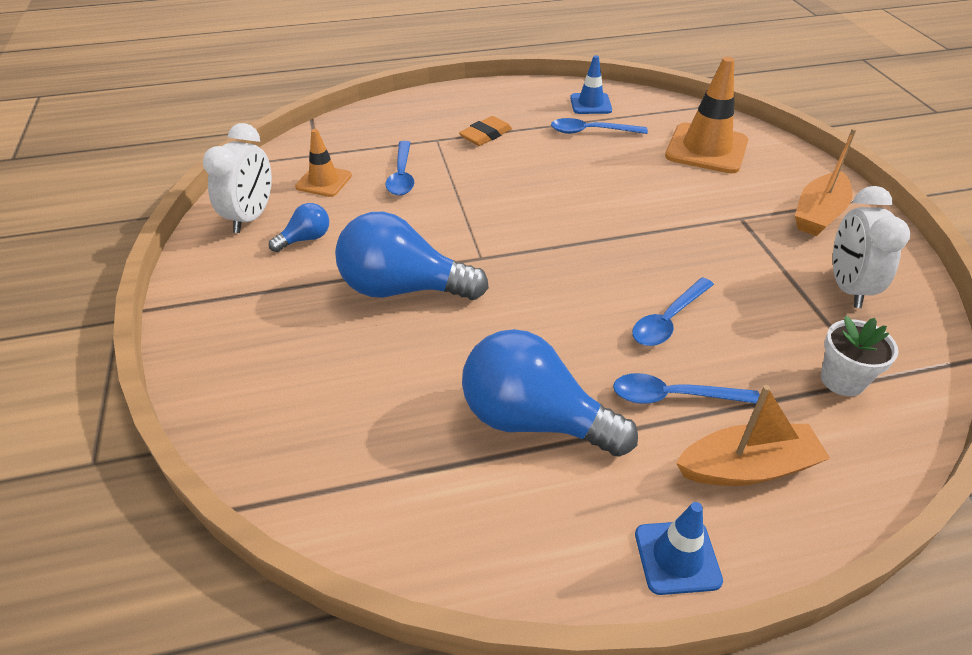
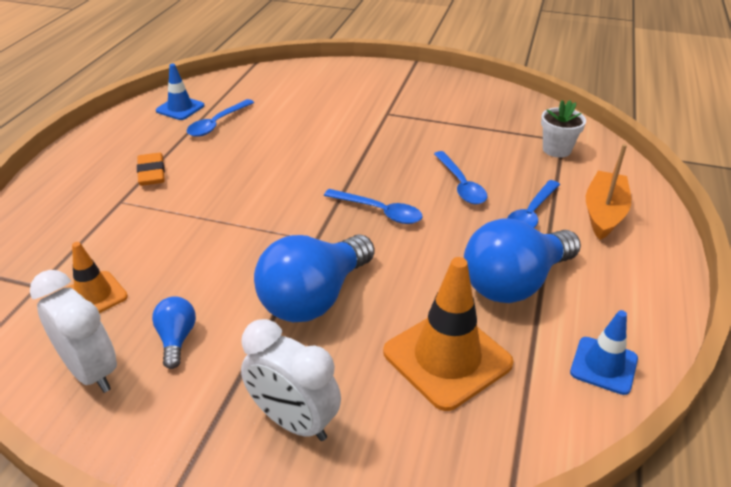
camera: 60 degrees left, 5 degrees down
blue spoon [385,141,414,196] -> blue spoon moved to [324,189,423,224]
blue traffic cone [635,502,723,595] -> blue traffic cone moved to [570,310,638,395]
orange traffic cone [665,57,748,173] -> orange traffic cone moved to [383,257,514,411]
orange boat [795,128,856,236] -> none
white clock [833,186,910,308] -> white clock moved to [241,319,341,441]

